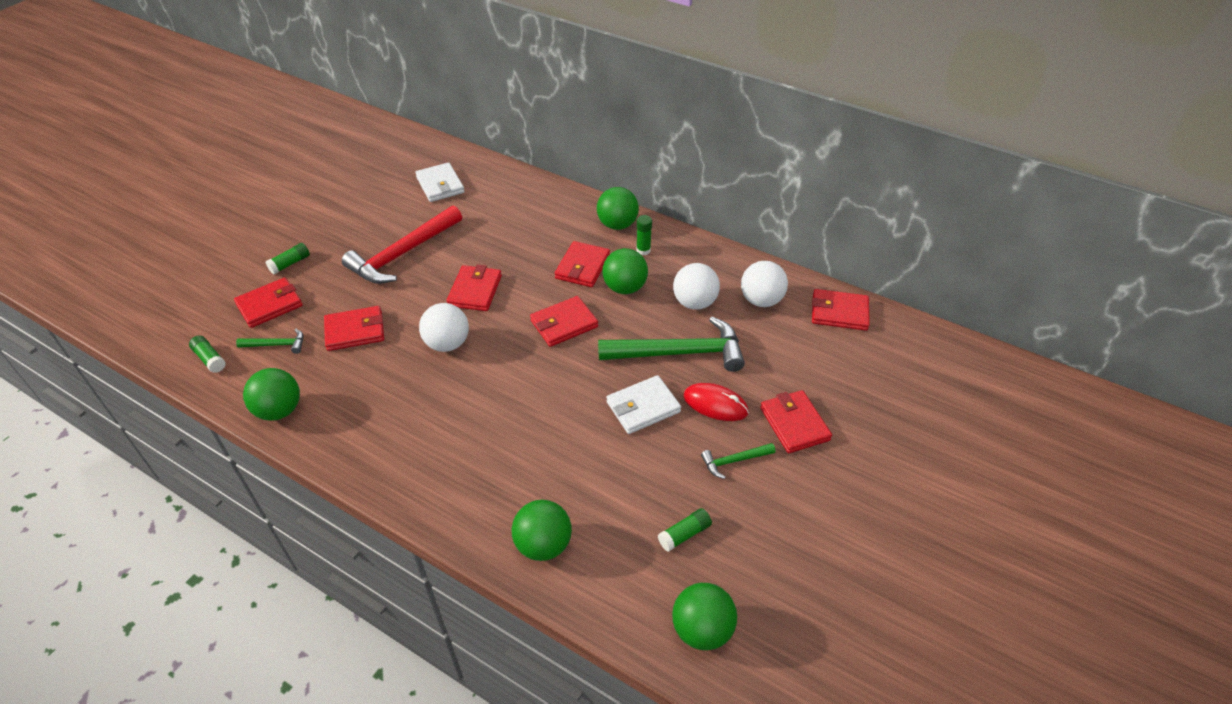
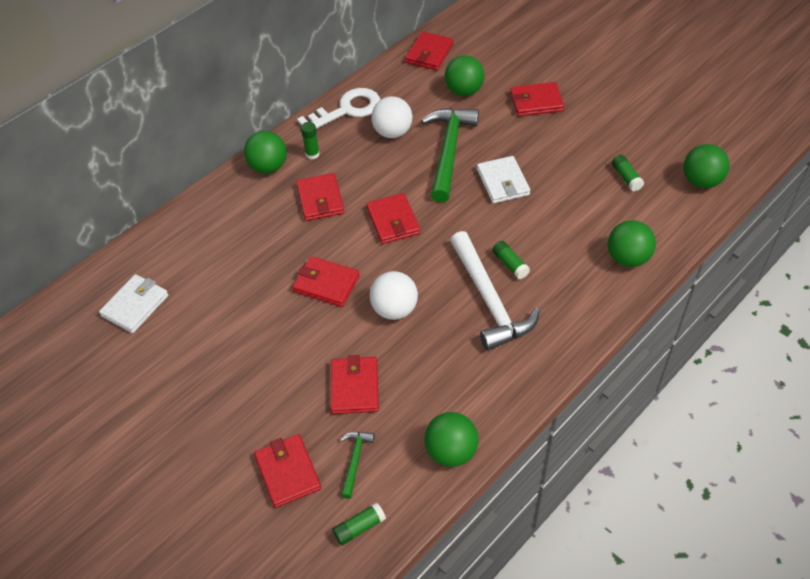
camera: 75 degrees left, 5 degrees up
green glue stick [265,243,310,274] -> green glue stick moved to [492,241,530,279]
red hammer [342,205,462,284] -> none
white wallet [415,162,465,202] -> white wallet turned 45 degrees counterclockwise [99,274,169,333]
red wallet [555,241,610,287] -> red wallet turned 45 degrees clockwise [296,173,344,221]
green ball [602,248,648,294] -> green ball moved to [445,55,485,96]
red mouse [683,383,749,421] -> none
green hammer [701,443,775,479] -> none
white ball [741,261,788,307] -> none
none -> white key [297,88,380,129]
none -> white hammer [450,231,540,350]

